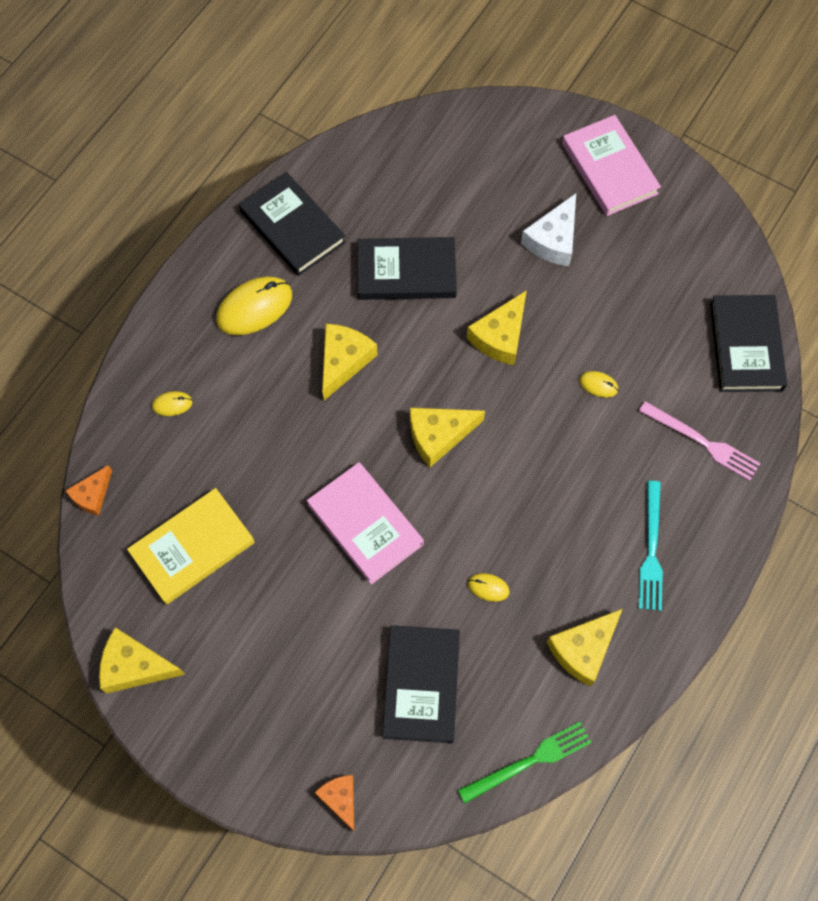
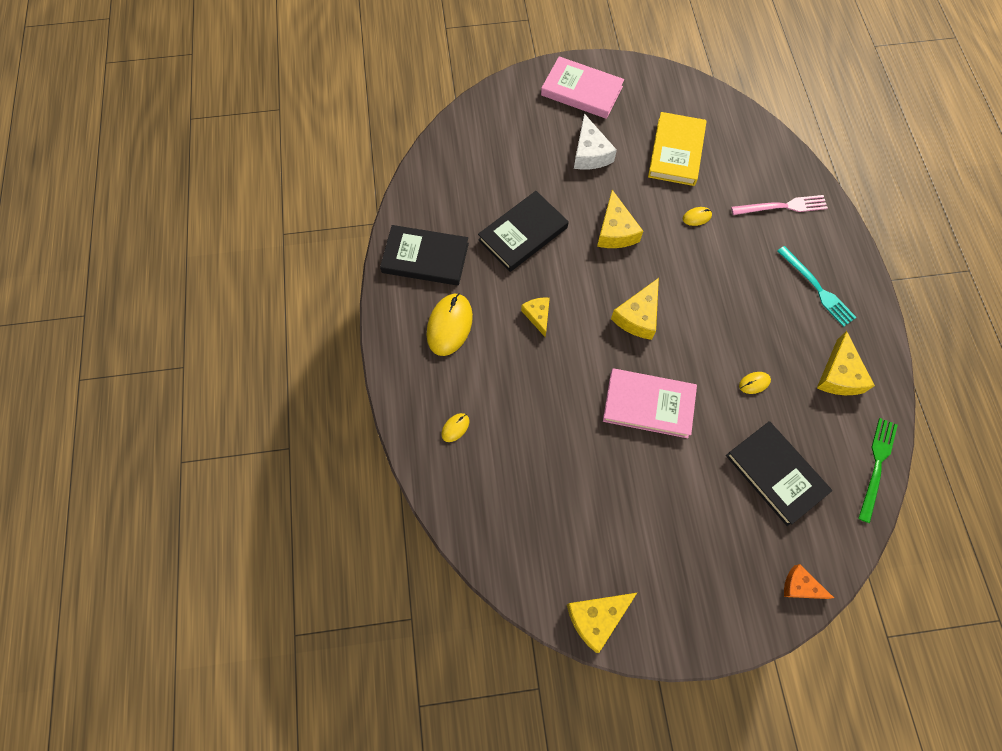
camera: 40 degrees left, 0 degrees up
orange cheese [65,465,112,516] -> none
yellow book [127,488,255,605] -> yellow book moved to [648,112,707,186]
yellow cheese [322,324,378,400] -> yellow cheese [521,298,550,337], size x0.64
black book [710,295,787,392] -> none

